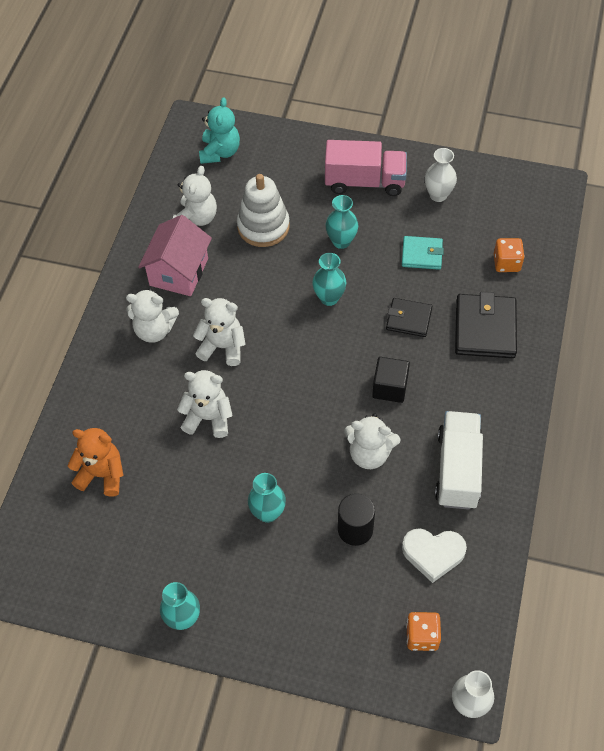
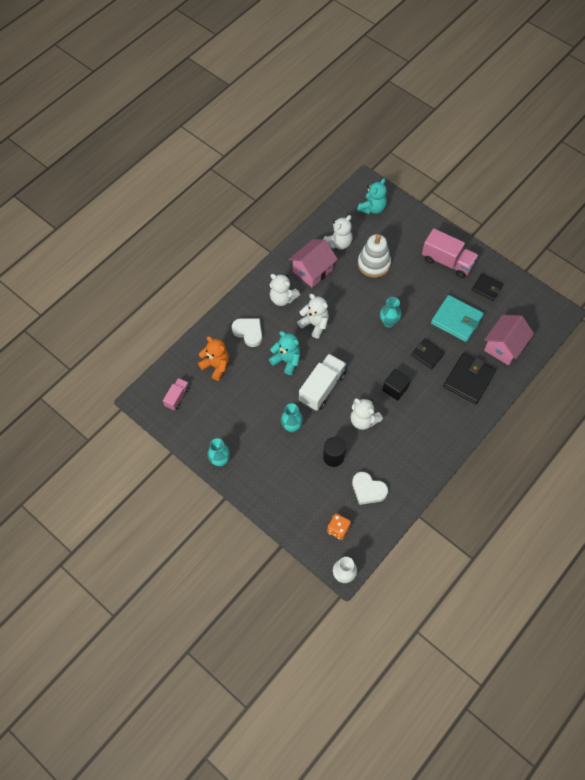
camera: 25 degrees right, 5 degrees up
white teddy bear [177,370,233,438] -> turquoise teddy bear [269,331,300,375]
turquoise vase [326,195,358,249] -> none
turquoise wallet [402,236,444,270] -> turquoise wallet [431,295,484,342], size x1.64
white vase [425,148,457,202] -> black wallet [472,273,503,301]
white truck [435,411,483,510] -> white truck moved to [299,354,346,411]
orange dice [494,238,525,272] -> pink house [484,315,534,366]
none -> pink truck [163,378,189,410]
none -> white heart [232,318,262,347]

